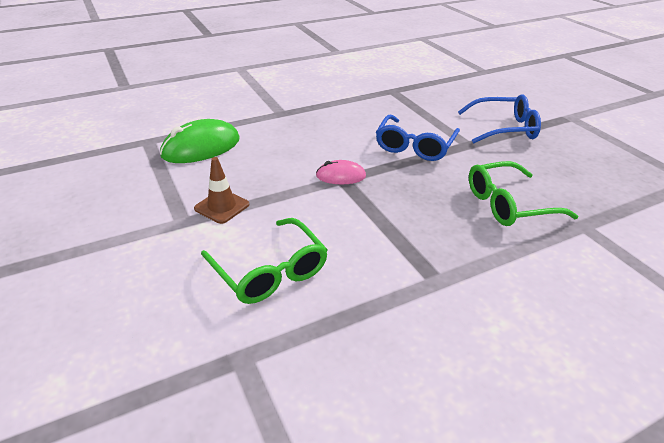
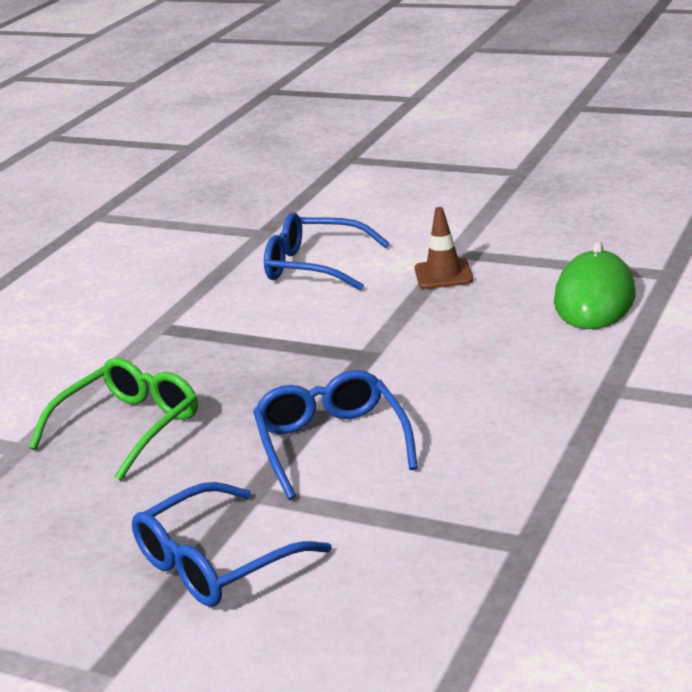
camera: 145 degrees right, 10 degrees down
green glasses [201,218,328,304] -> blue glasses [264,213,390,291]
pink mouse [316,160,366,184] -> none

